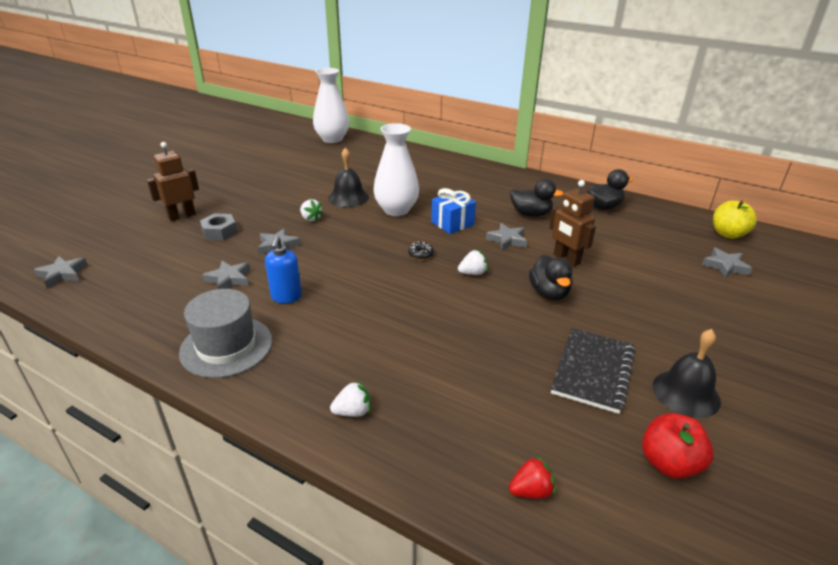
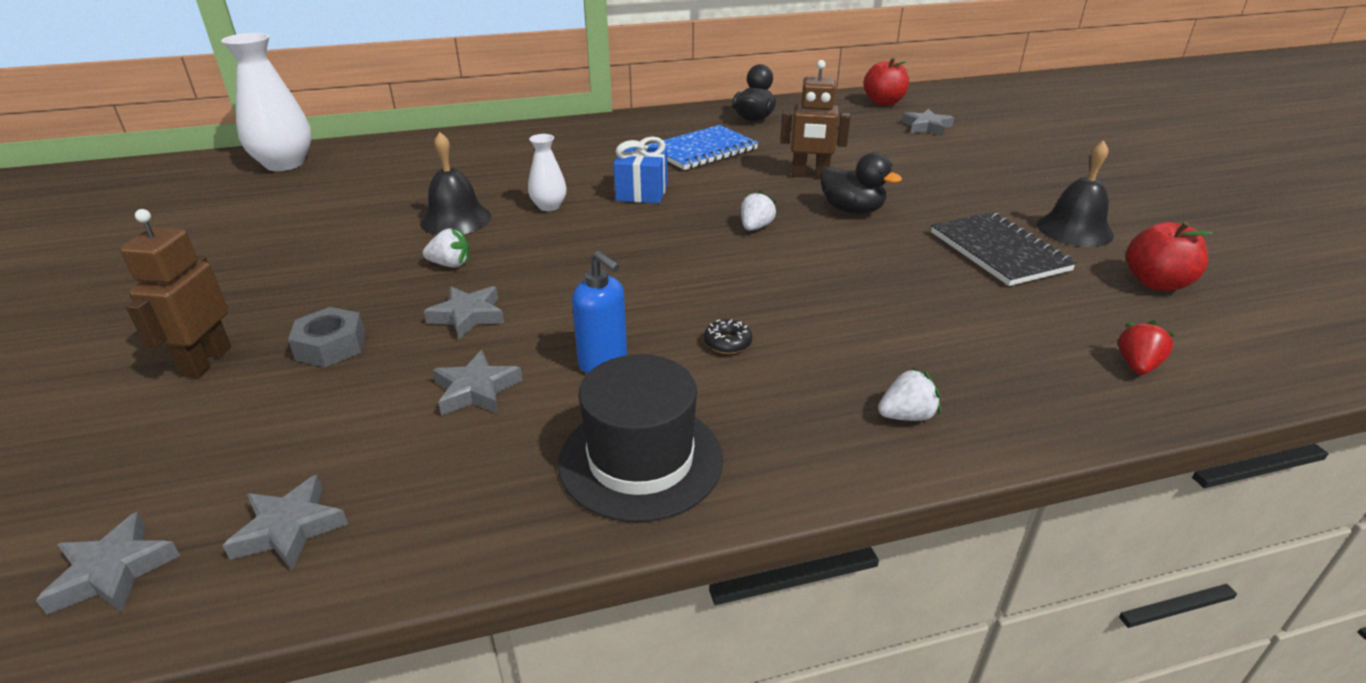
camera: 45 degrees left, 0 degrees up
grey hat [179,289,272,378] -> black hat [558,354,723,522]
white strawberry [330,380,370,417] -> white strawberry turned 45 degrees clockwise [878,368,941,421]
white vase [374,123,419,216] -> white vase [528,134,567,211], size x0.52
black donut [408,242,434,260] -> black donut moved to [704,319,752,354]
grey star [486,223,527,251] -> grey star moved to [222,475,348,571]
black duck [510,179,564,217] -> blue notebook [647,125,758,170]
yellow apple [713,200,757,239] -> red apple [863,58,909,105]

